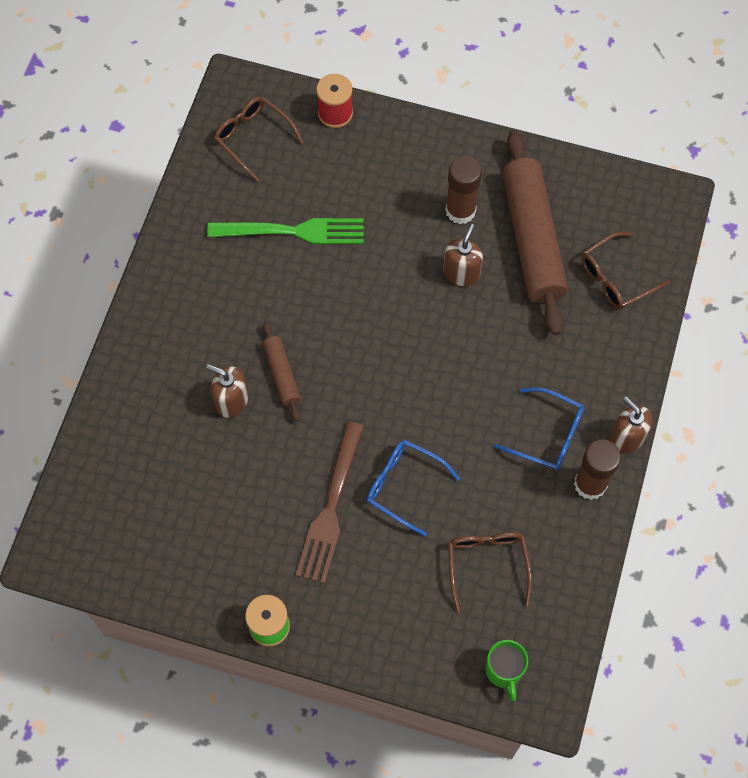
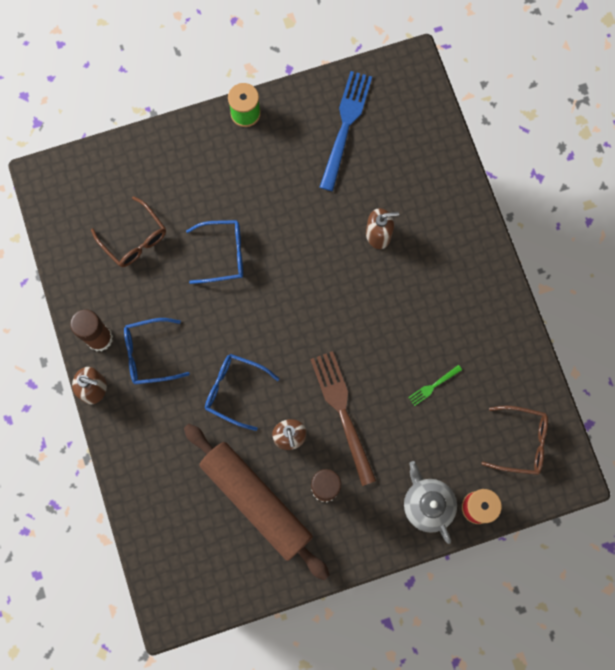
camera: 145 degrees right, 10 degrees up
green fork [207,218,364,244] -> green fork [408,365,462,406], size x0.45
brown rolling pin [263,322,301,421] -> none
brown fork [296,421,364,583] -> brown fork moved to [310,351,376,486]
green mug [485,640,528,701] -> none
brown glasses [581,232,670,309] -> none
none -> blue glasses [205,354,279,431]
none -> blue fork [319,71,372,191]
none -> grey teapot [404,461,457,544]

